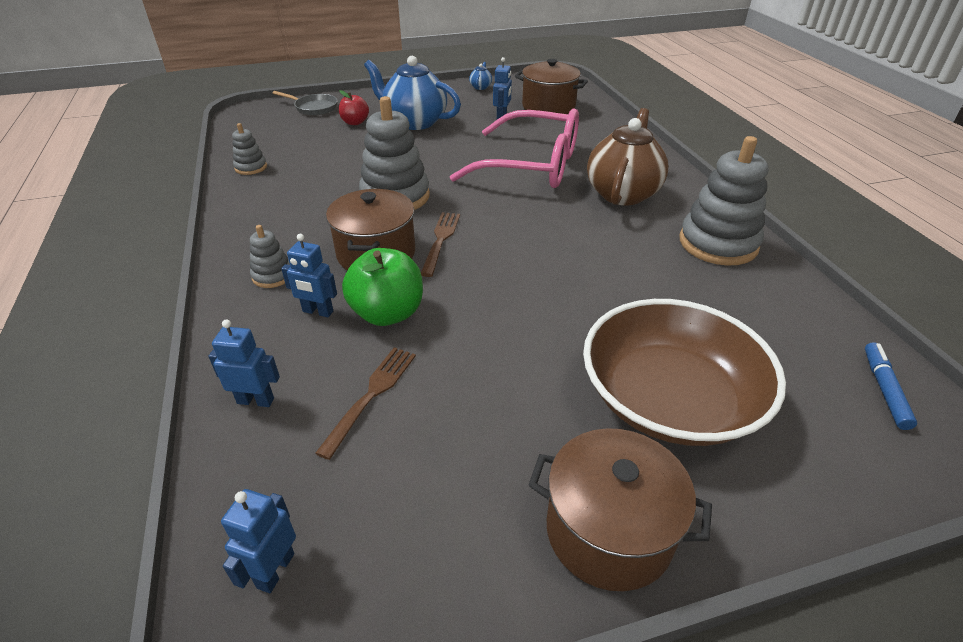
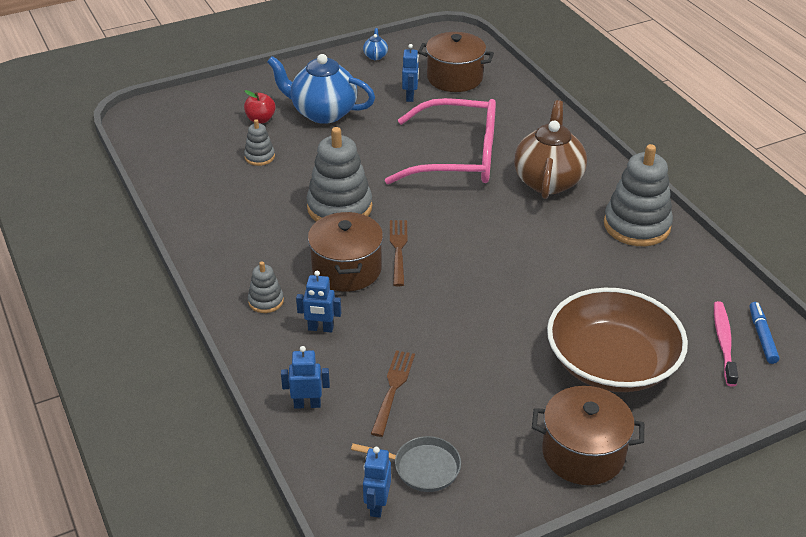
camera: 10 degrees left, 0 degrees up
grey stacking toy [232,123,267,175] -> grey stacking toy moved to [244,119,275,166]
grey pan [273,91,338,116] -> grey pan moved to [351,436,461,492]
green apple [342,248,423,326] -> none
none -> pink toothbrush [714,301,738,387]

